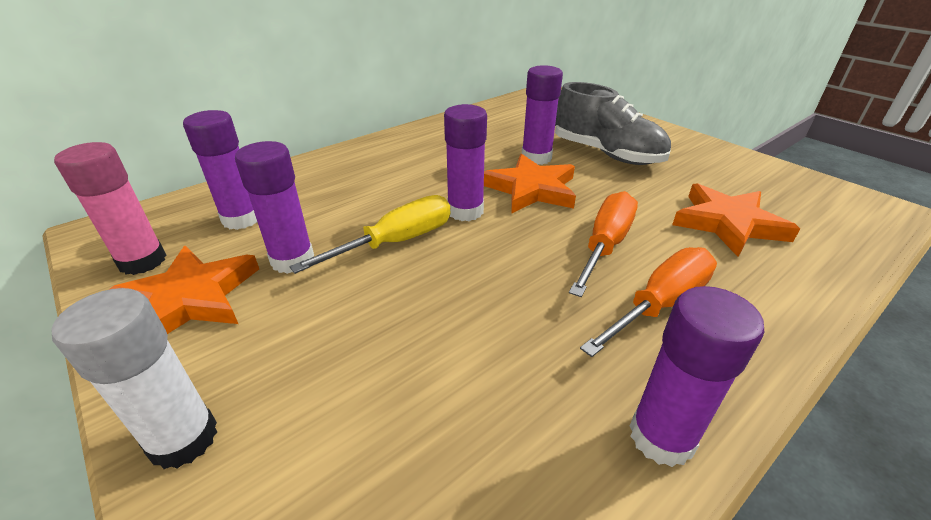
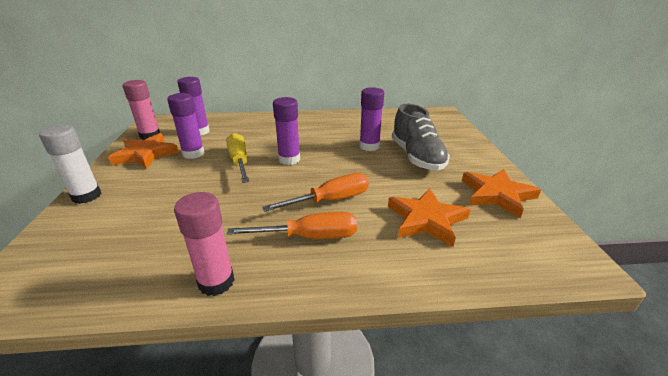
camera: 35 degrees right, 5 degrees down
yellow screwdriver [289,195,450,274] -> yellow screwdriver turned 105 degrees counterclockwise [226,133,249,183]
orange star [484,154,576,214] -> orange star moved to [462,169,541,218]
purple glue stick [630,286,765,467] -> pink glue stick [174,192,234,296]

